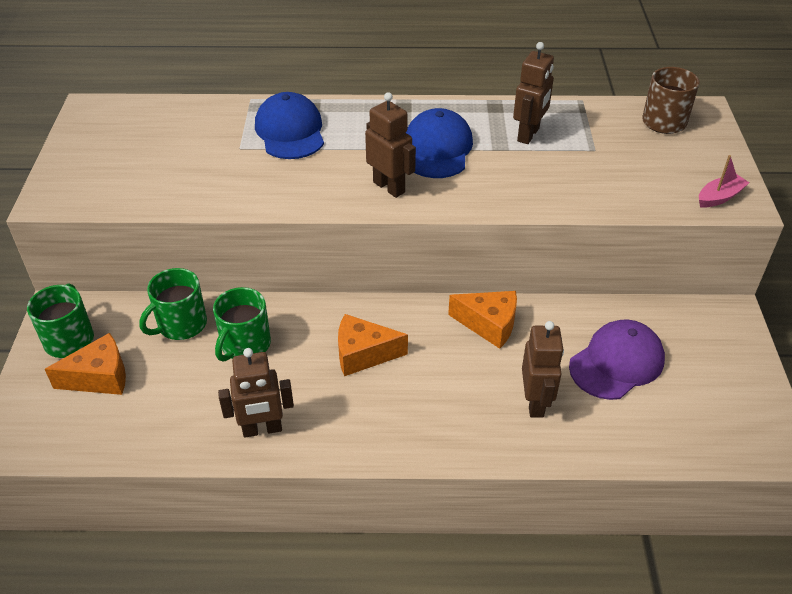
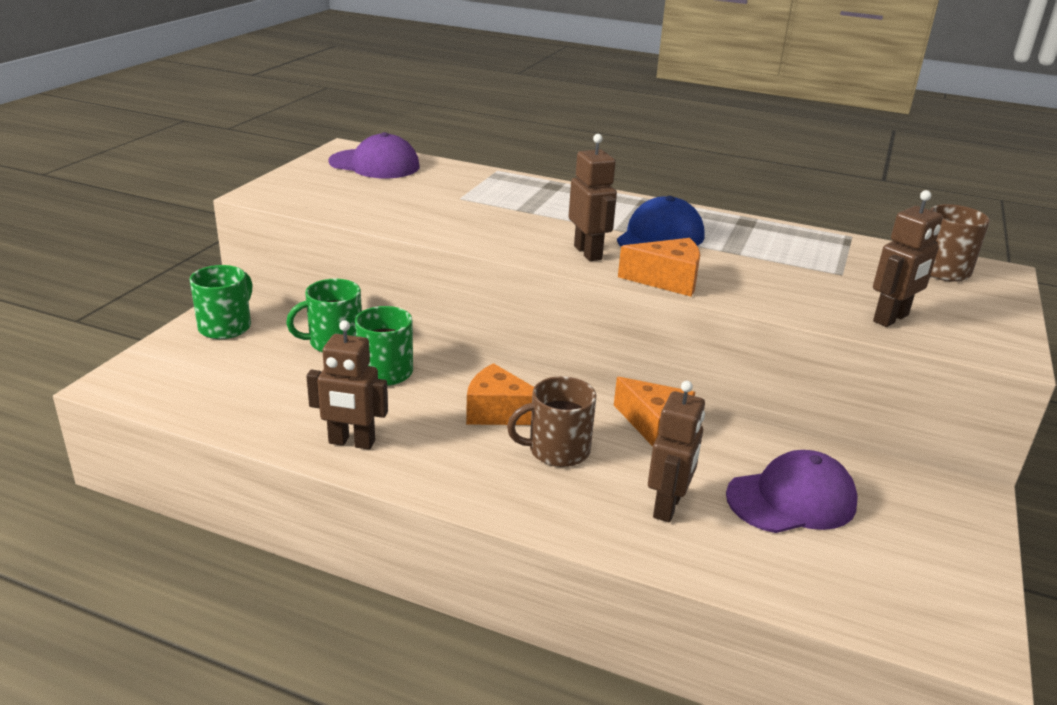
camera: 20 degrees right, 15 degrees down
orange cheese [45,333,126,395] -> orange cheese moved to [618,238,700,296]
blue cap [255,92,324,159] -> none
brown robot [513,42,554,144] -> brown robot moved to [873,190,943,327]
pink boat [699,155,750,208] -> none
none -> purple cap [328,132,419,179]
none -> brown mug [507,376,596,467]

